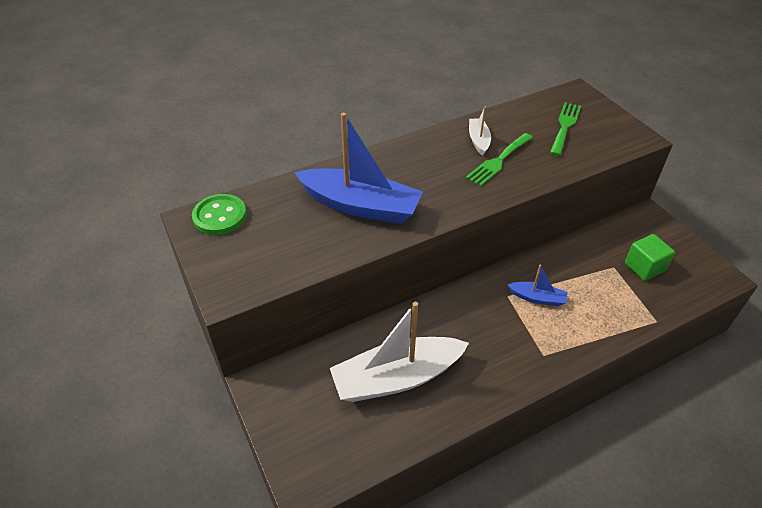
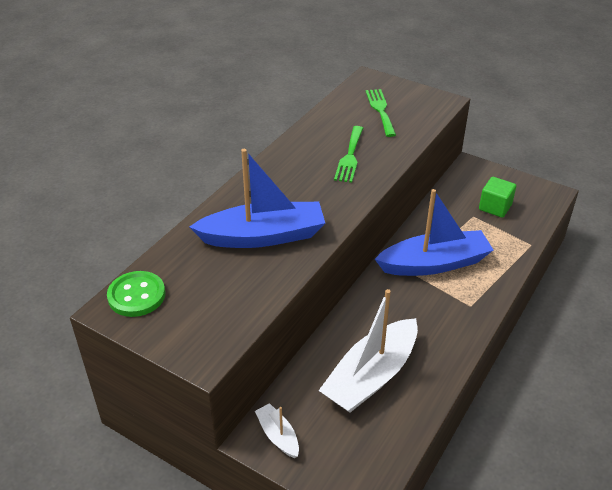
camera: 30 degrees left, 5 degrees down
white boat [469,106,491,156] -> white boat moved to [255,403,299,458]
blue boat [508,265,567,306] -> blue boat [375,189,493,276], size x2.15

